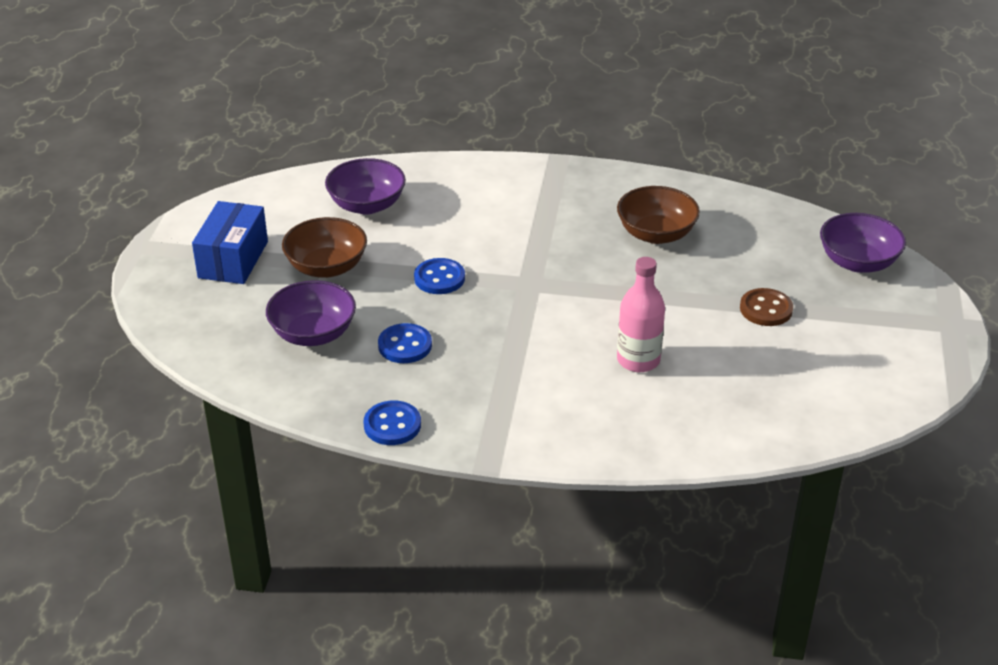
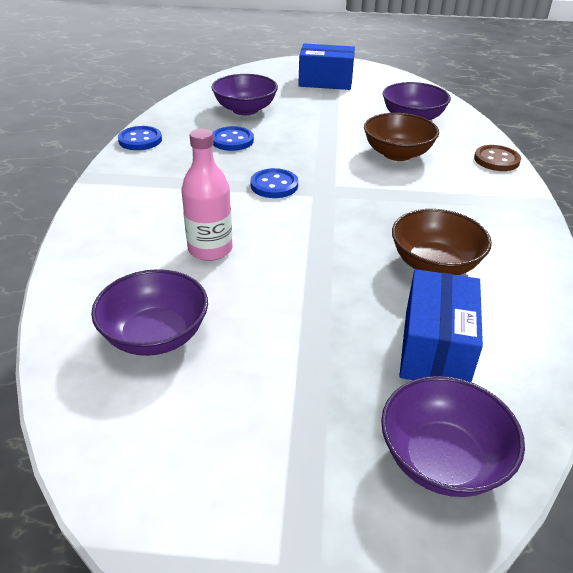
camera: 85 degrees right, 0 degrees up
brown bowl [282,217,367,278] -> brown bowl moved to [364,113,439,161]
blue button [414,258,465,294] -> blue button moved to [250,168,298,198]
brown button [740,288,793,326] -> brown button moved to [474,145,521,171]
none -> purple bowl [91,269,208,356]
none -> blue box [399,269,483,382]

